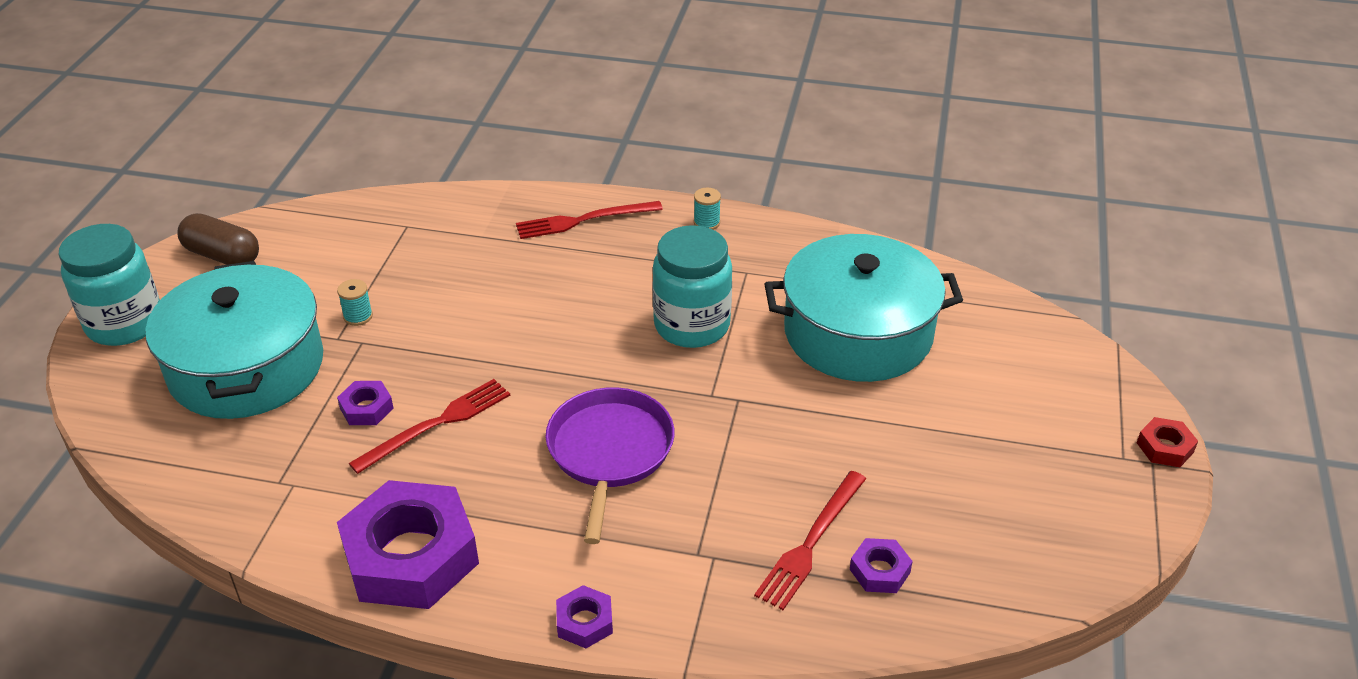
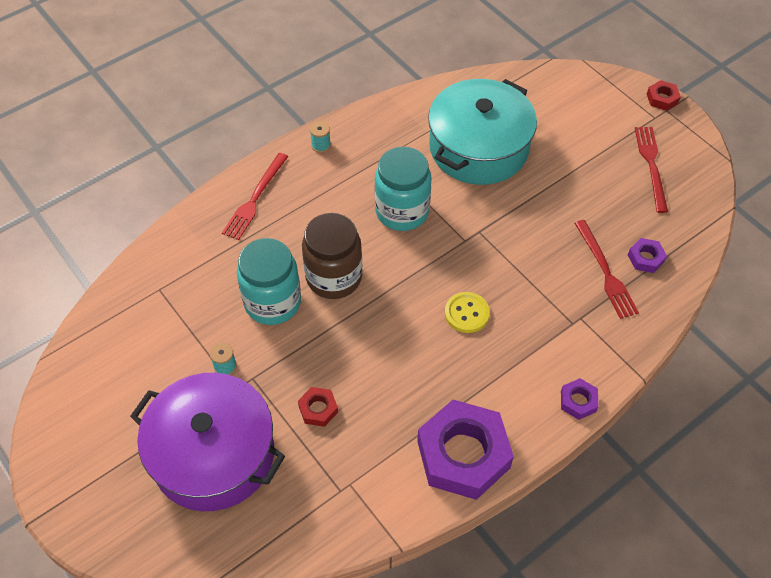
camera: 50 degrees left, 15 degrees up
turquoise jar [59,224,160,346] -> turquoise jar moved to [237,238,301,325]
turquoise pot [145,261,323,419] -> purple pot [130,373,285,511]
brown capsule [177,213,259,265] -> none
purple nut [337,381,394,425] -> red nut [298,387,338,427]
red fork [349,379,510,474] -> red fork moved to [635,127,668,213]
purple pan [545,387,675,544] -> yellow button [445,292,490,333]
none -> brown jar [302,213,362,299]

